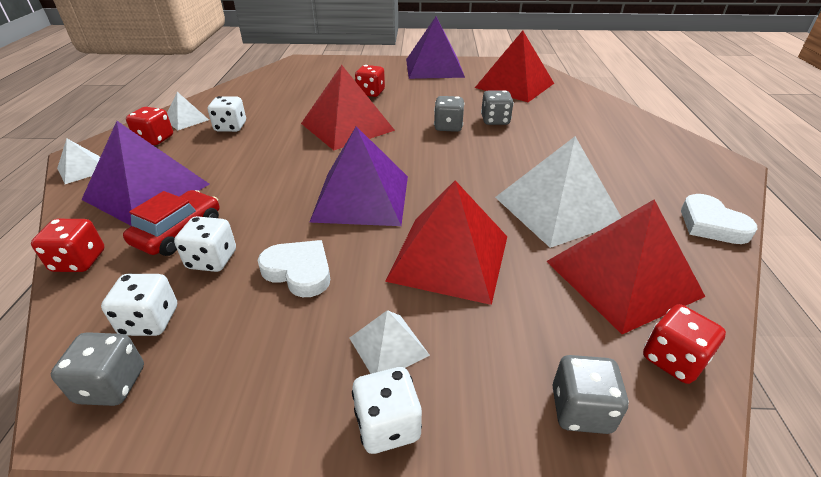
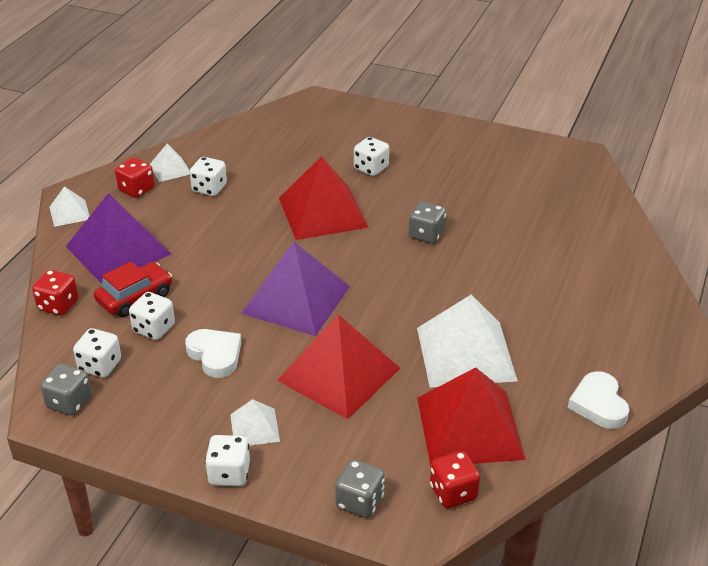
camera: 20 degrees right, 0 degrees up
red dice [355,65,385,97] -> white dice [354,137,389,176]
purple pyramid [406,17,465,79] -> none
red pyramid [475,30,554,102] -> none
grey dice [481,90,514,125] -> none

